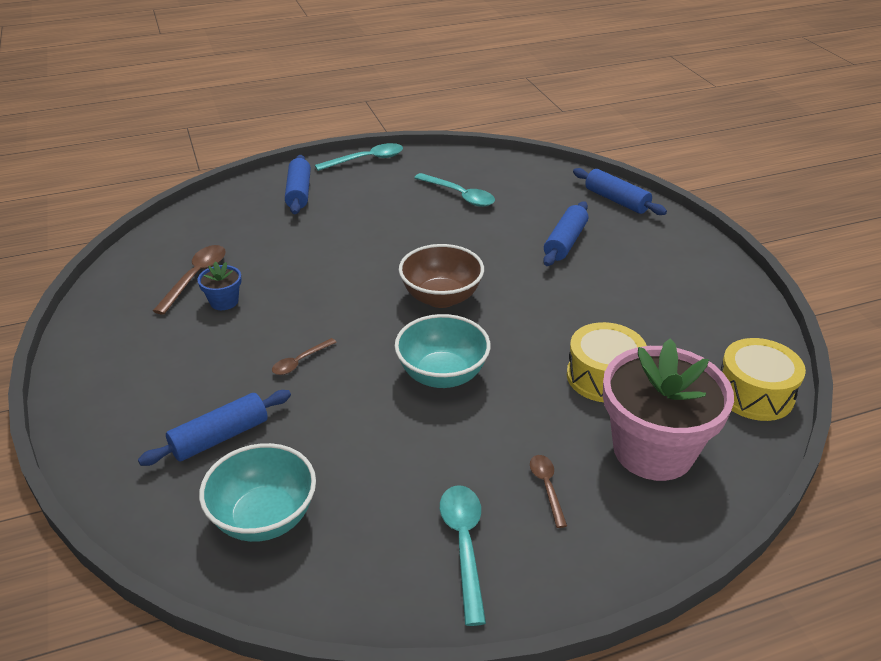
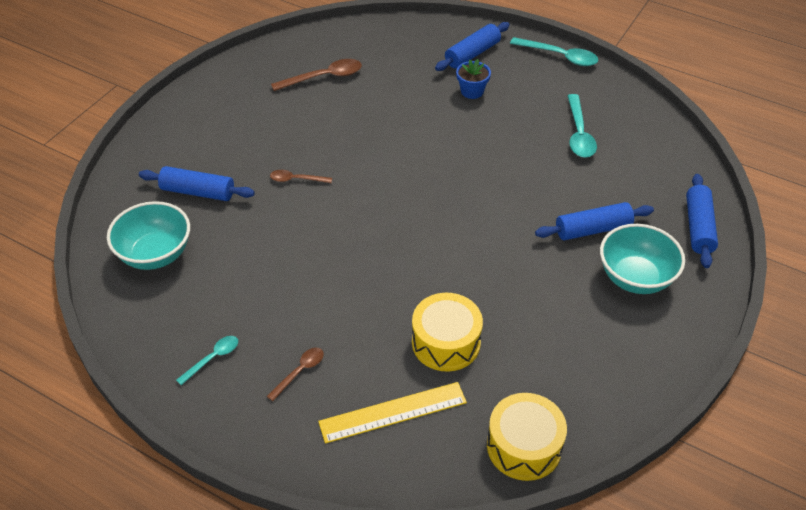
camera: 50 degrees right, 10 degrees up
blue flower pot [197,262,242,310] -> blue flower pot moved to [456,59,491,99]
turquoise bowl [395,314,491,388] -> turquoise bowl moved to [600,224,685,294]
brown bowl [399,244,484,308] -> none
turquoise spoon [440,485,486,626] -> turquoise spoon [176,336,238,385], size x0.60
pink flower pot [603,339,734,481] -> yellow ruler [318,382,467,443]

